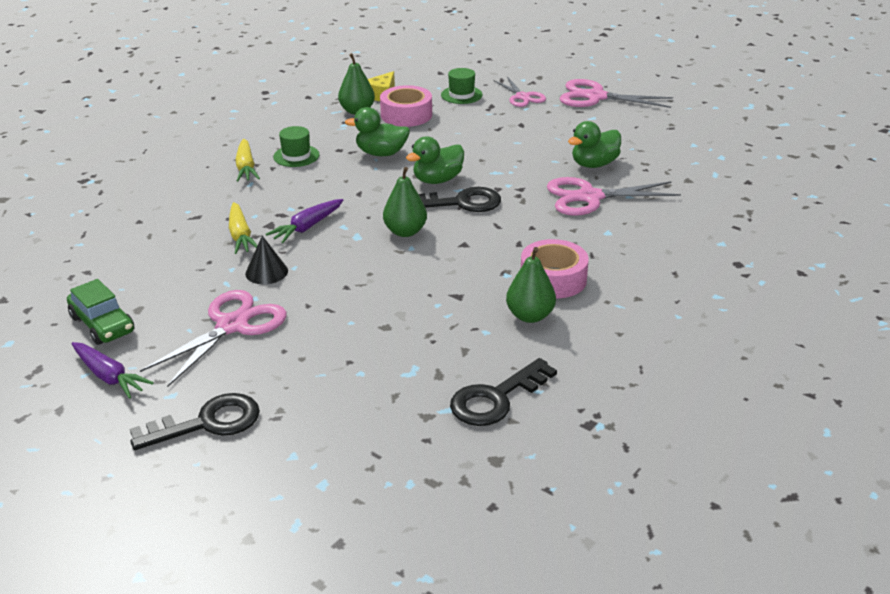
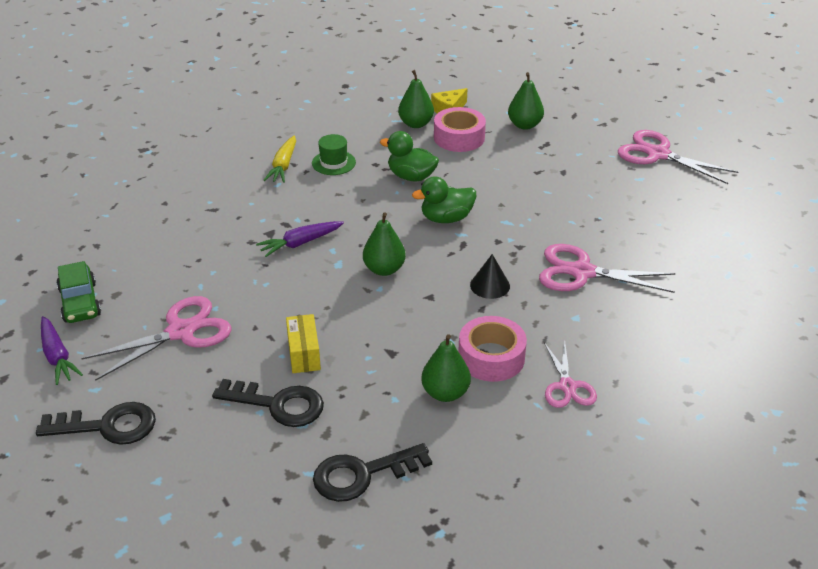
camera: 20 degrees right, 5 degrees up
yellow carrot [229,202,258,254] -> none
black cone [245,236,288,284] -> black cone moved to [470,254,510,299]
black key [419,187,501,212] -> black key moved to [212,379,324,427]
green hat [441,68,483,104] -> green pear [508,72,544,130]
pink scissors [494,77,546,107] -> pink scissors moved to [544,342,597,408]
green duck [568,121,621,168] -> none
none -> yellow box [286,314,321,373]

